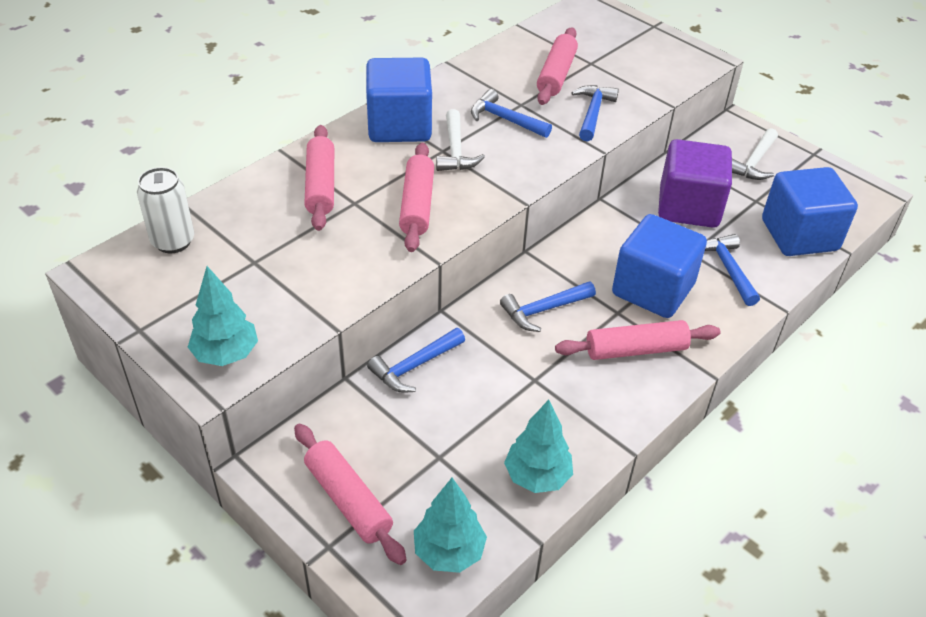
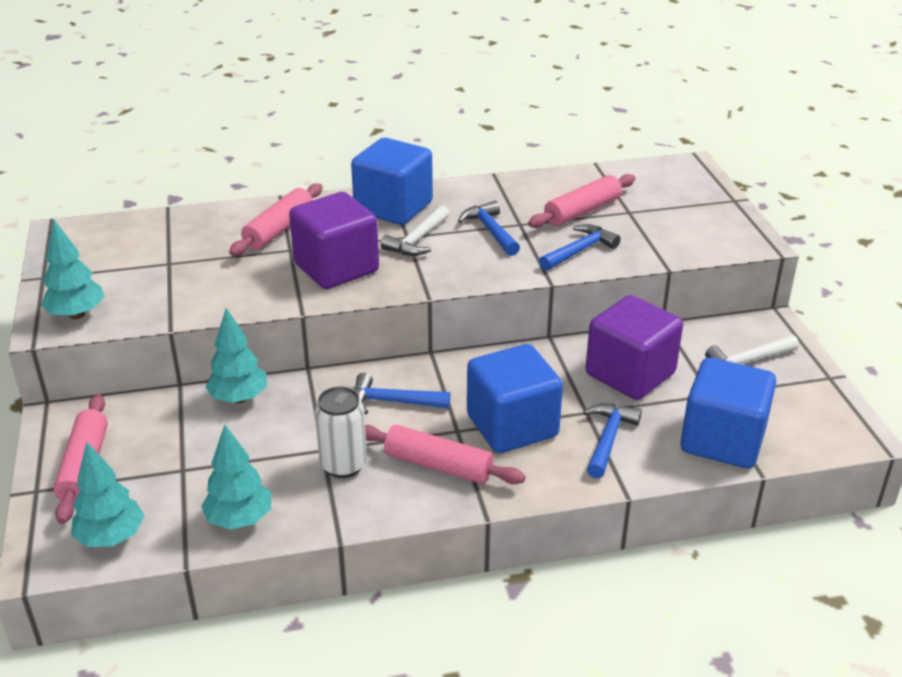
camera: 35 degrees right, 10 degrees down
white can [137,167,194,253] -> white can moved to [315,386,367,478]
blue hammer [367,328,465,393] -> turquoise tree [205,308,267,404]
pink rolling pin [399,143,434,252] -> purple cube [289,192,379,289]

